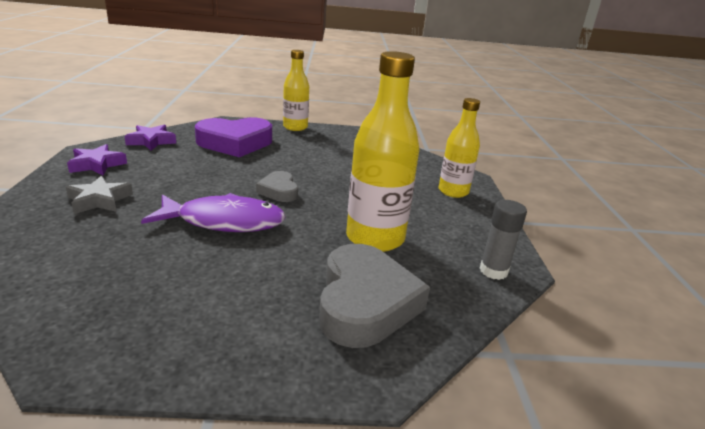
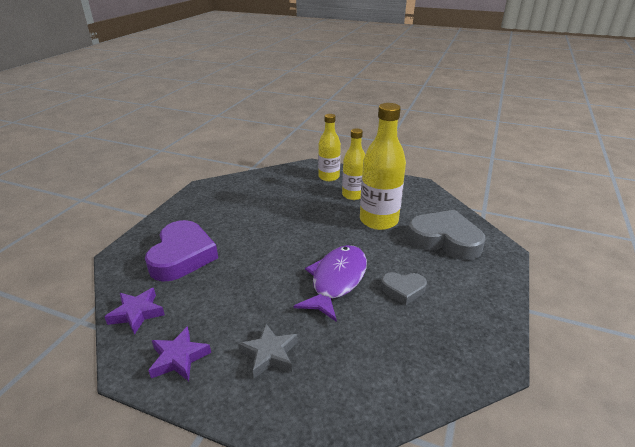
camera: 65 degrees left, 5 degrees up
grey heart [256,171,298,202] -> grey heart moved to [381,272,427,305]
yellow bottle [283,50,309,131] -> yellow bottle moved to [342,128,365,200]
grey glue stick [480,200,527,280] -> none

